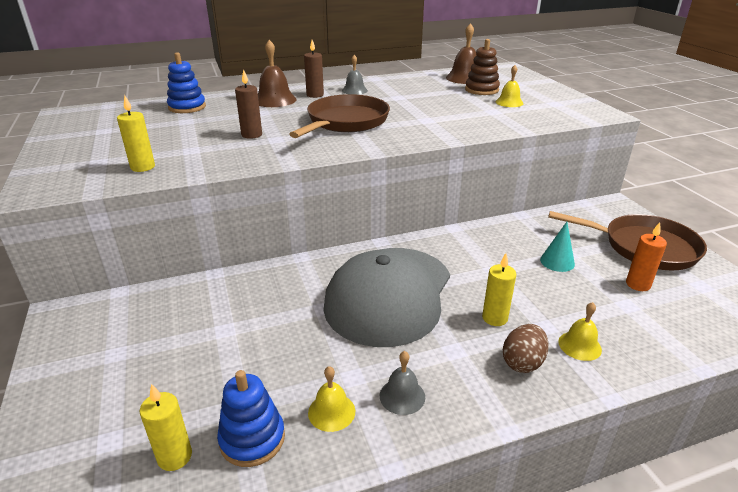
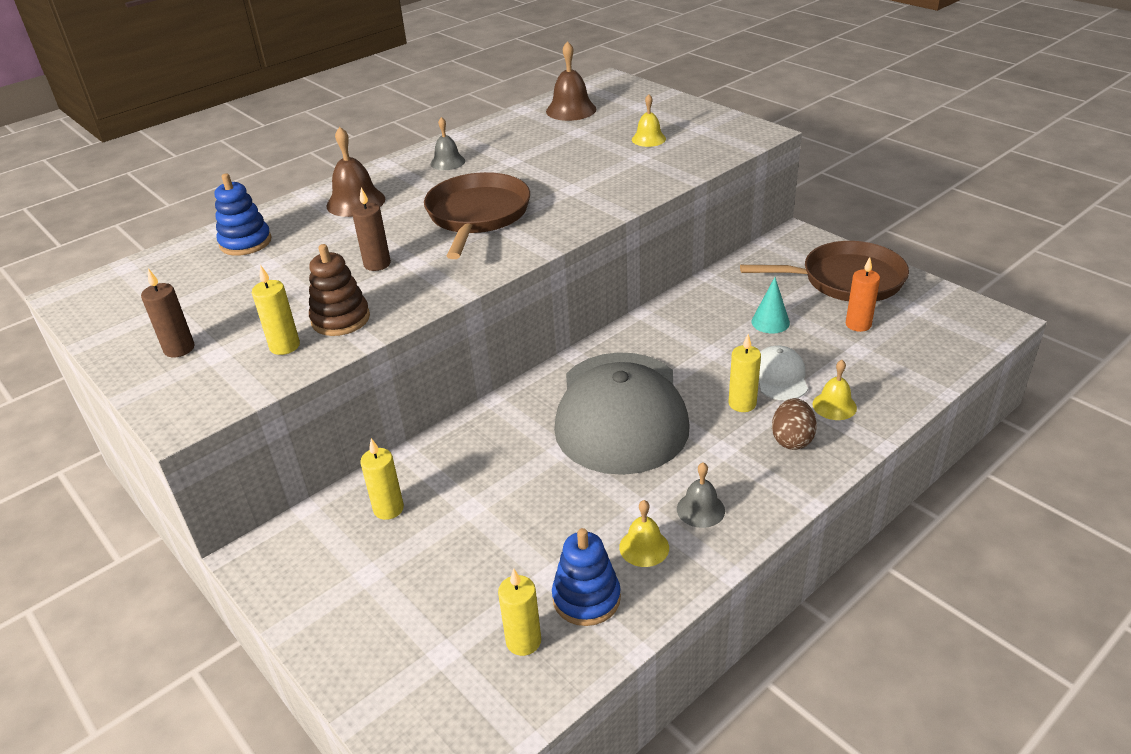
camera: 20 degrees left, 5 degrees up
brown candle [304,40,324,98] -> brown candle moved to [141,269,195,357]
brown stacking toy [465,39,500,95] -> brown stacking toy moved to [309,244,370,336]
none -> yellow candle [360,438,404,520]
none -> white cap [759,345,808,400]

